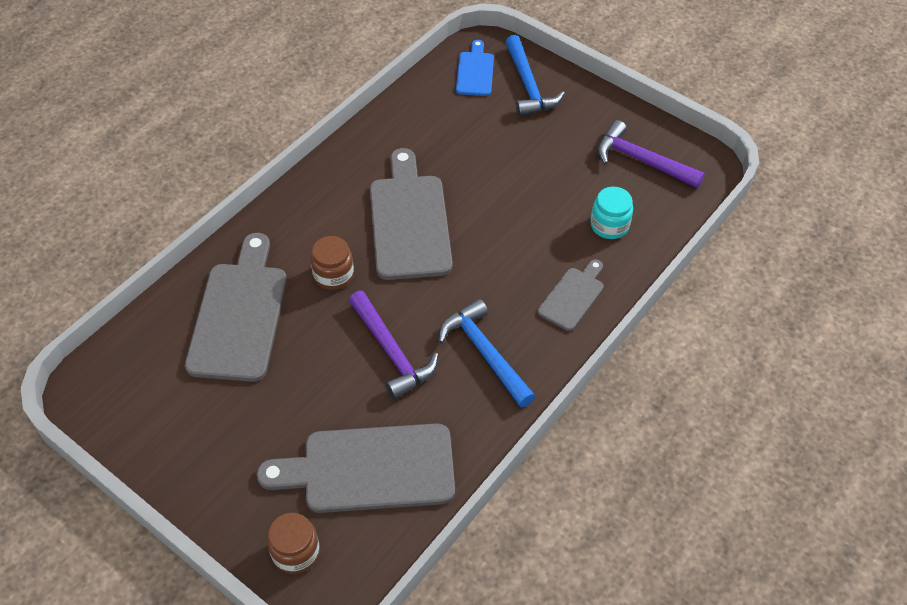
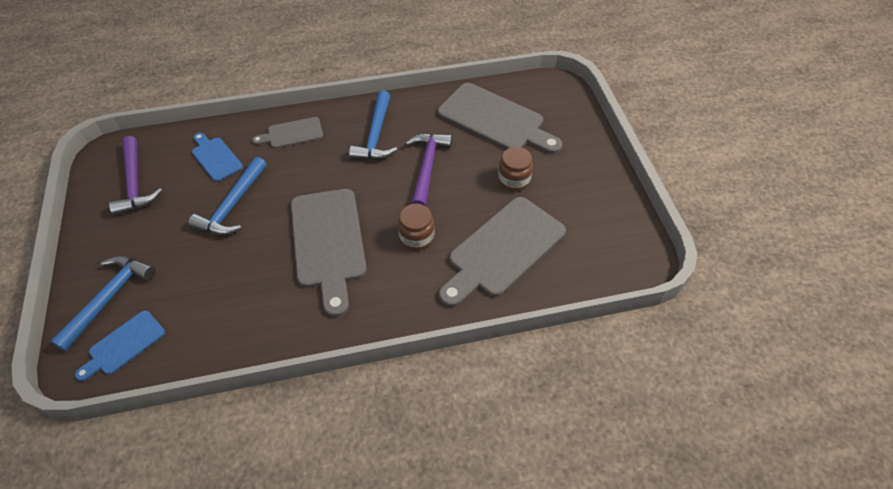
camera: 140 degrees left, 0 degrees up
brown jar [267,513,320,574] -> brown jar moved to [498,147,533,191]
grey cutting board [370,148,453,280] -> grey cutting board turned 45 degrees counterclockwise [291,189,367,317]
turquoise jar [591,187,633,239] -> blue cutting board [192,133,243,182]
none -> blue hammer [188,157,267,236]

